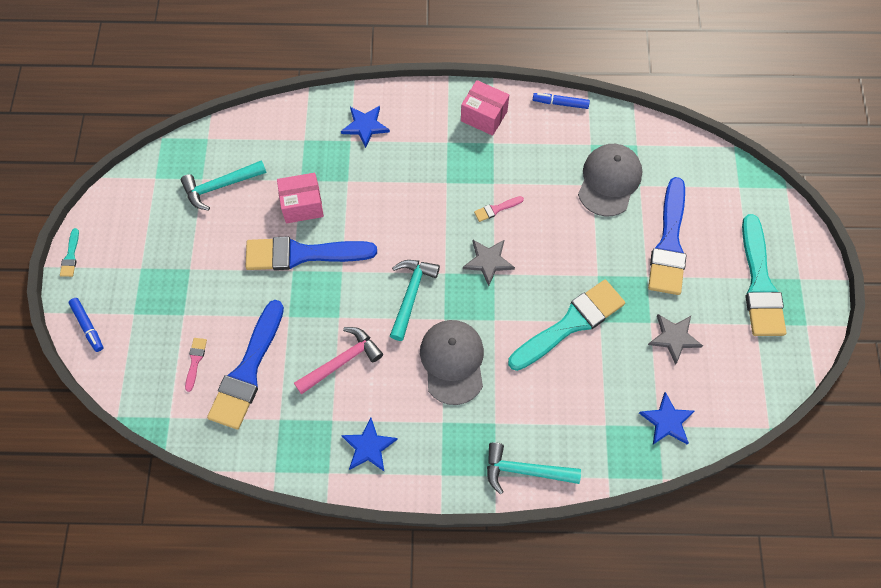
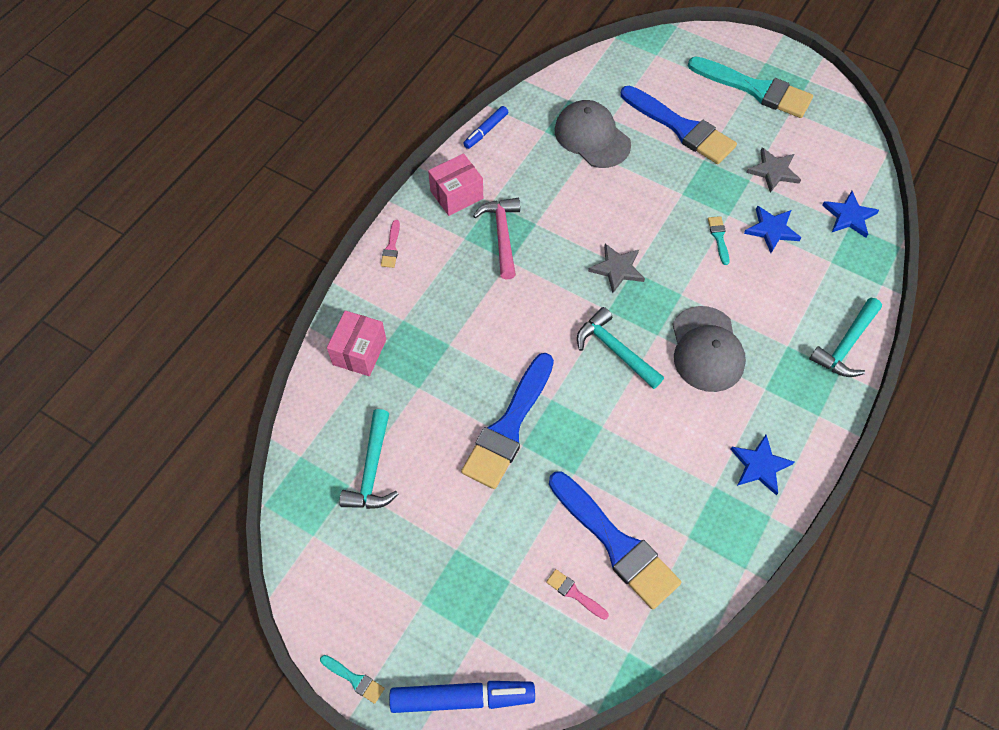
camera: 60 degrees left, 5 degrees down
blue marker [69,298,103,352] -> blue marker [389,681,535,713], size x1.72
pink box [277,173,324,223] -> pink box moved to [327,311,387,376]
pink hammer [294,327,383,395] -> pink hammer moved to [473,198,520,279]
blue star [341,106,390,148] -> blue star moved to [744,206,801,253]
grey cap [420,320,484,405] -> grey cap turned 120 degrees counterclockwise [672,306,746,392]
pink brush [474,196,524,222] -> pink brush moved to [381,220,400,268]
turquoise brush [508,280,625,371] -> turquoise brush [708,216,729,265], size x0.41

